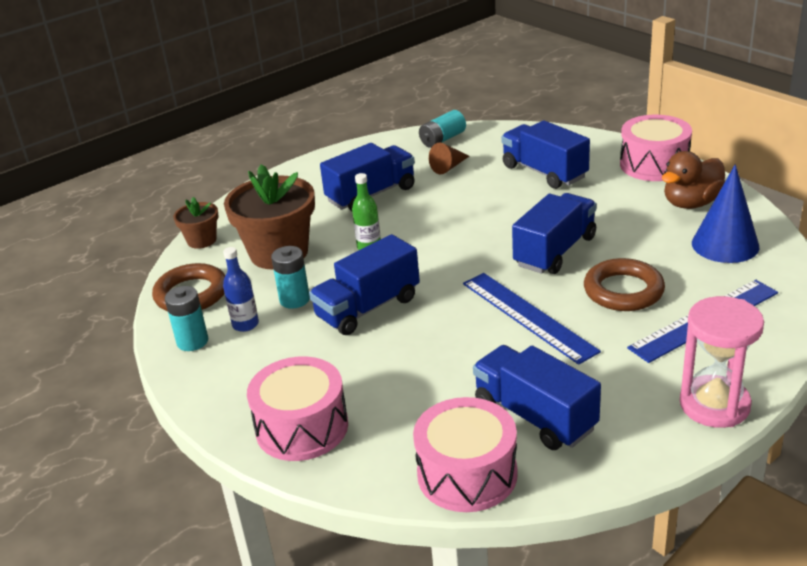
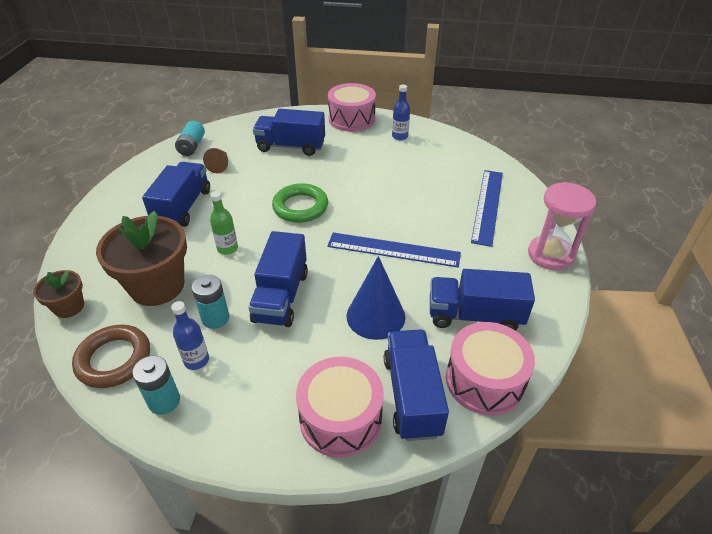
camera: 45 degrees left, 10 degrees up
blue truck [512,193,596,274] -> blue truck moved to [384,329,449,441]
brown ring [584,258,665,311] -> none
brown duck [662,151,725,209] -> blue bottle [392,84,410,140]
blue cone [692,164,759,263] -> blue cone moved to [347,256,405,340]
none -> green ring [272,183,328,223]

